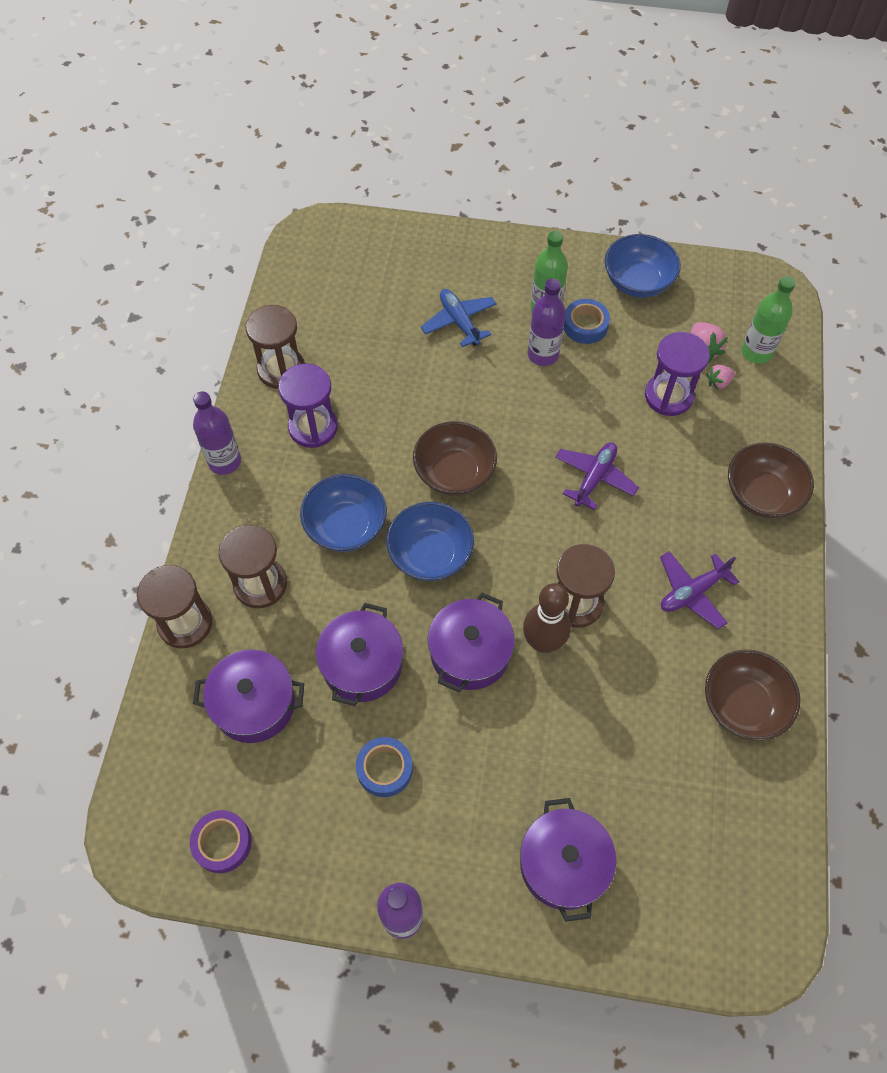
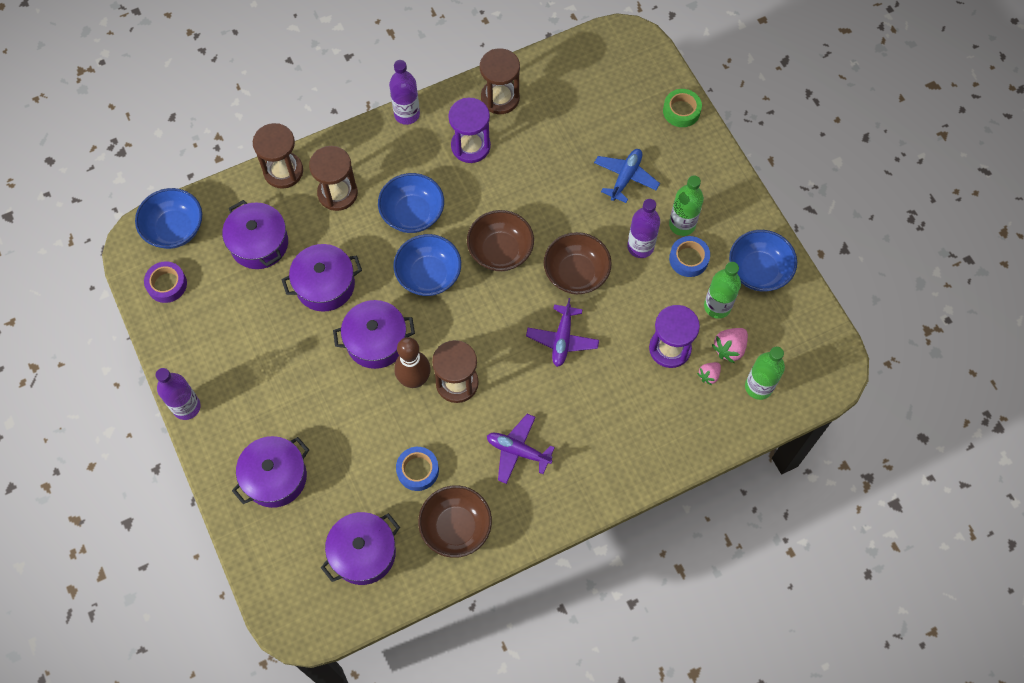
camera: 55 degrees right, 5 degrees up
blue tape [356,737,413,797] -> blue tape moved to [396,447,439,491]
purple plane [555,443,639,510] -> purple plane turned 105 degrees clockwise [526,298,599,367]
pink strawberry [706,365,735,390] -> pink strawberry turned 75 degrees counterclockwise [697,362,721,385]
brown bowl [728,442,814,518] -> brown bowl moved to [544,232,612,294]
none -> blue bowl [135,188,202,249]
none -> purple pot [321,512,400,585]
none -> green tape [663,89,702,127]
none -> green bottle [704,262,741,319]

